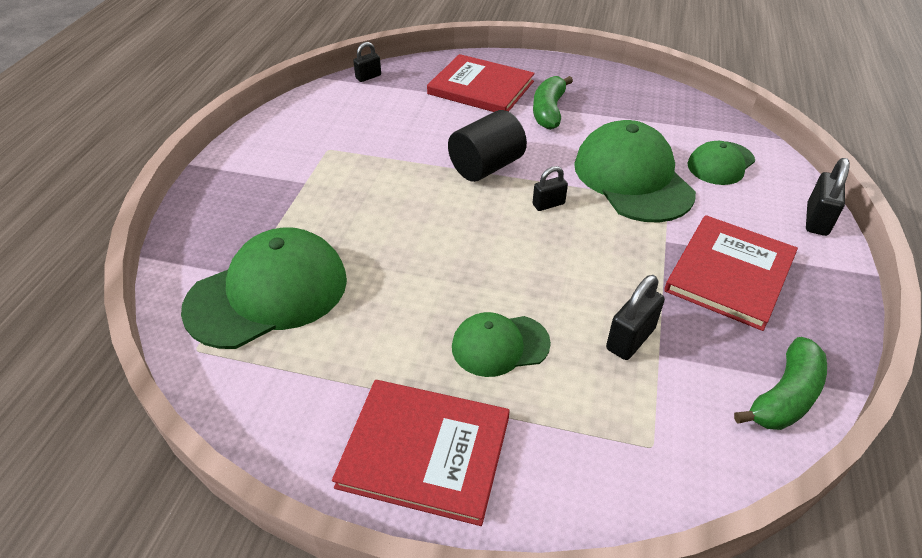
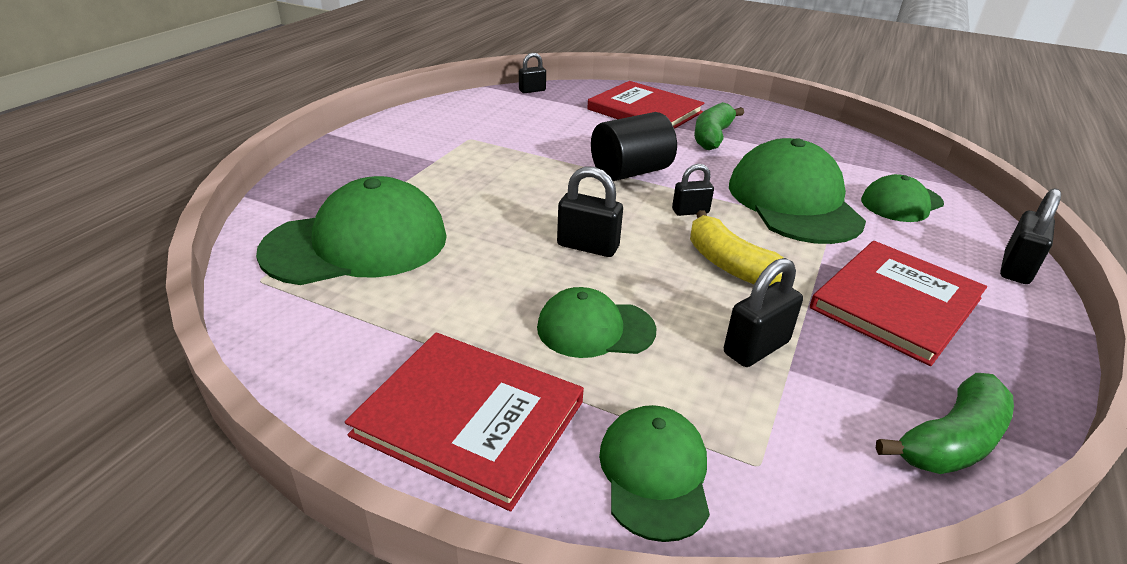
camera: 10 degrees right, 10 degrees down
none -> black padlock [557,167,623,257]
none -> green cap [599,405,710,542]
none -> yellow banana [690,210,784,286]

